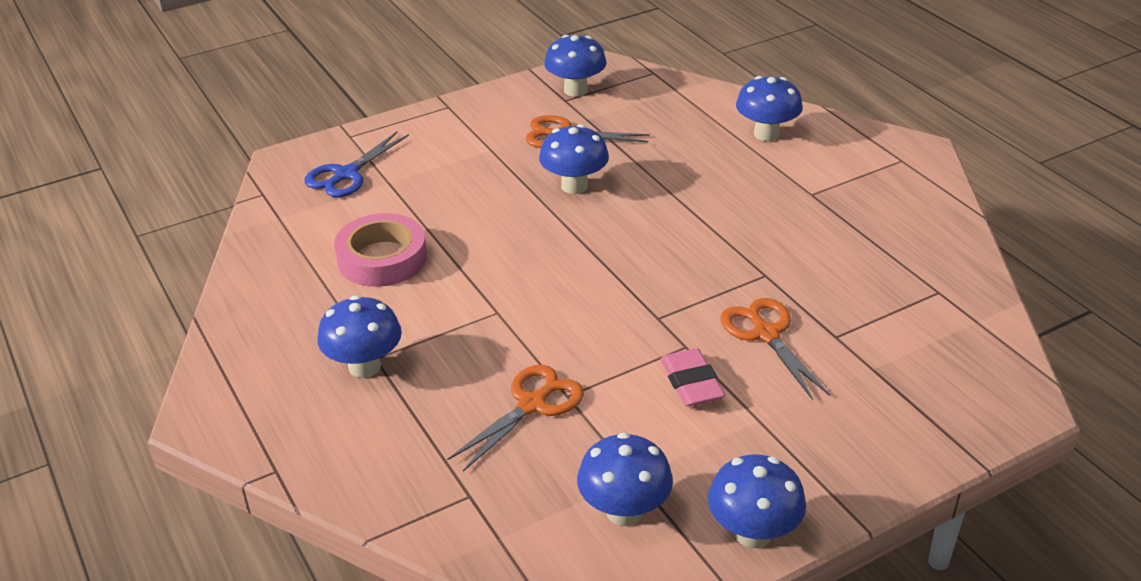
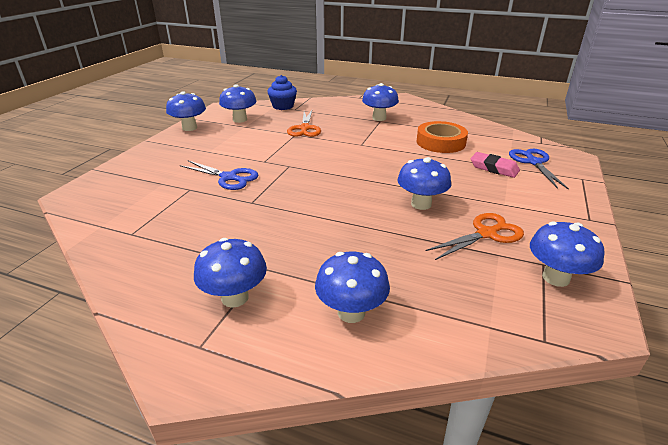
camera: 140 degrees right, 5 degrees down
pink tape [334,213,427,287] -> orange tape [416,121,468,153]
pink eraser [661,348,725,406] -> pink eraser moved to [471,152,520,178]
orange scissors [720,298,830,400] -> blue scissors [180,160,259,190]
none -> blue mushroom [194,238,267,308]
none -> blue cupcake [267,75,297,110]

